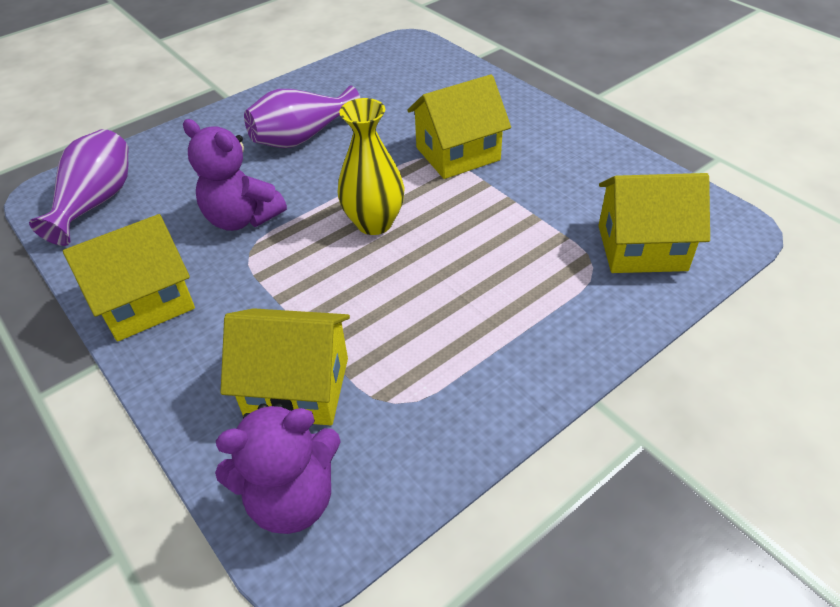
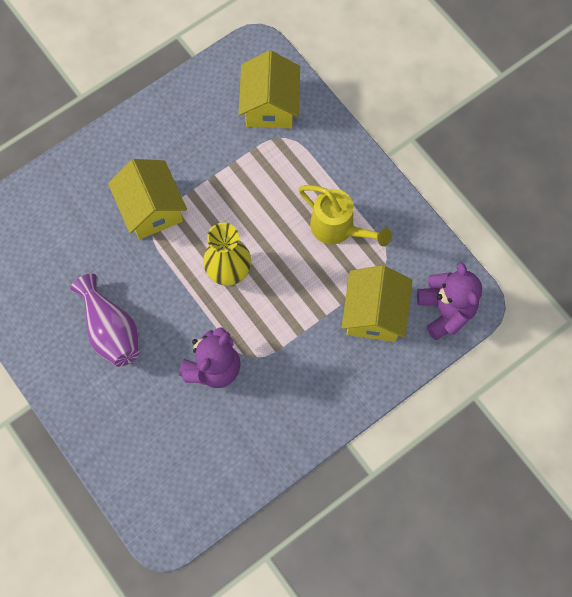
camera: 90 degrees left, 25 degrees up
purple vase [29,129,129,246] -> none
yellow house [63,214,195,342] -> none
none -> yellow watering can [298,185,392,247]

